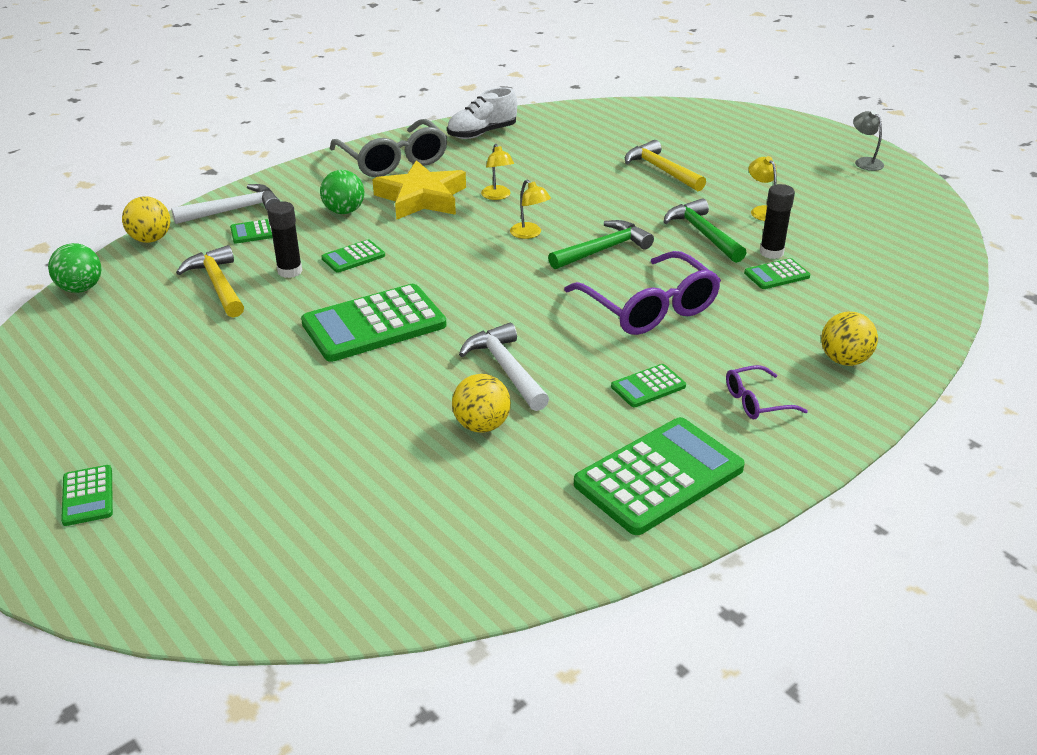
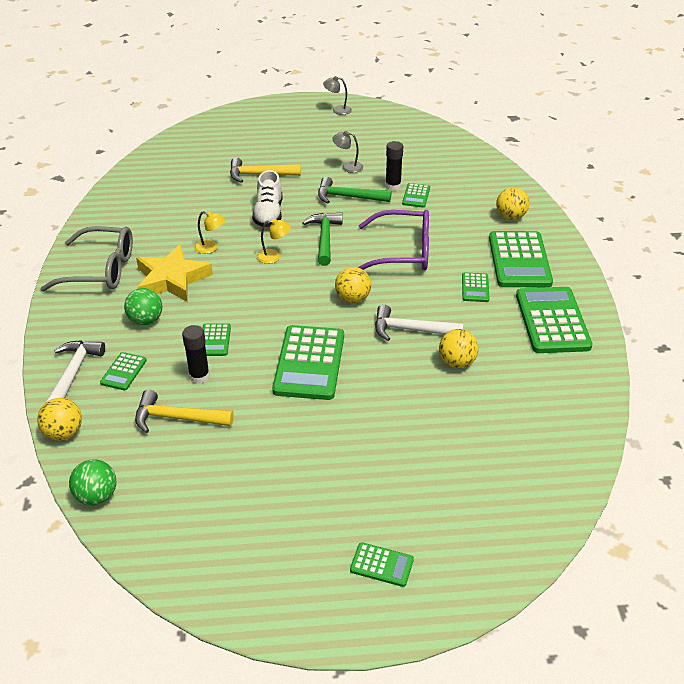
camera: 55 degrees left, 5 degrees up
white shoe [447,87,517,139] -> white shoe moved to [252,170,282,227]
purple glasses [726,365,808,419] -> green calculator [489,231,553,287]
yellow lamp [749,156,777,221] -> grey lamp [332,131,363,173]
none -> yellow ball [335,267,371,303]

